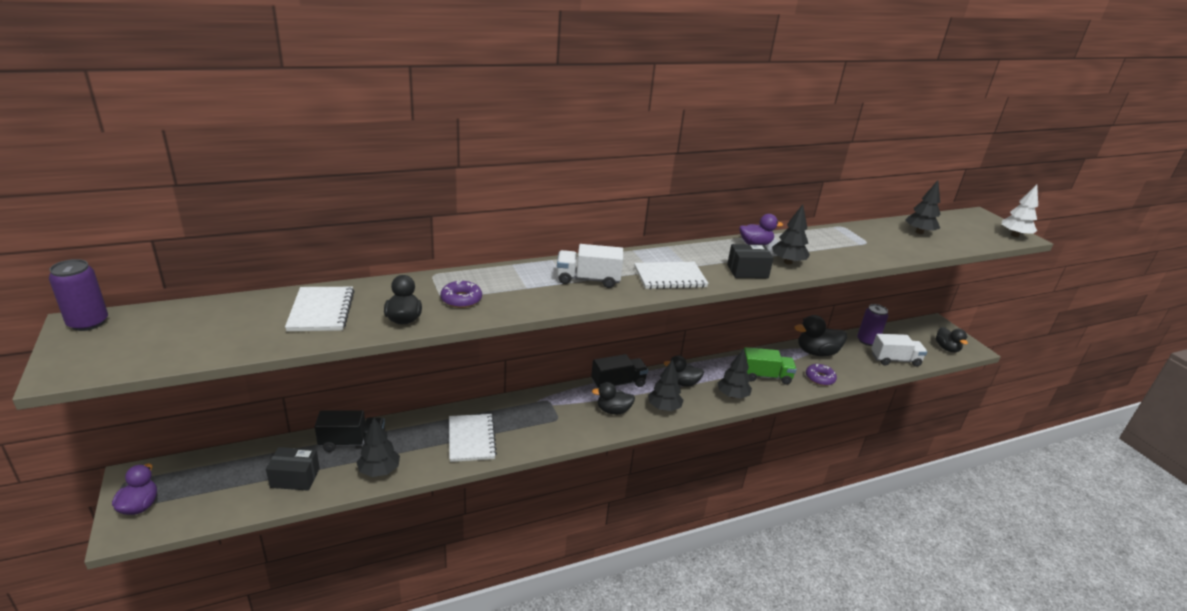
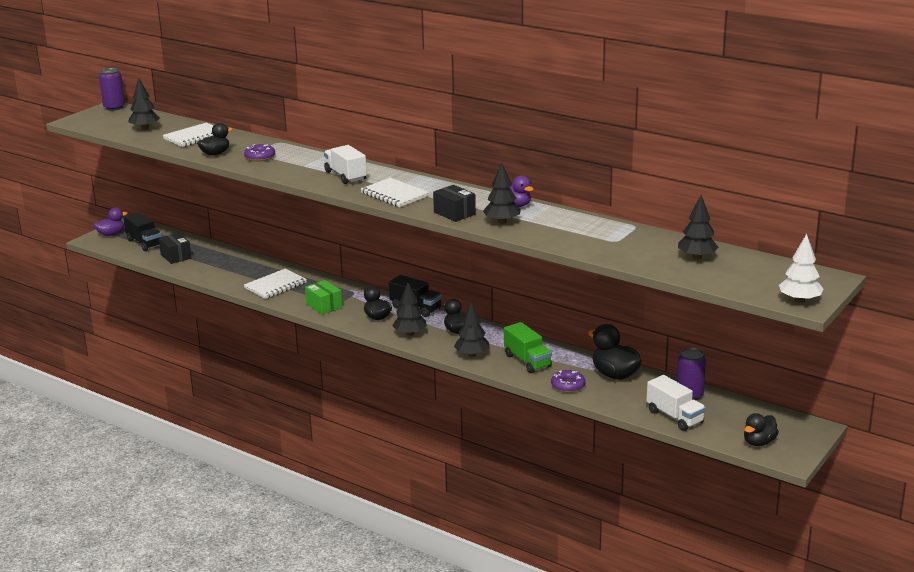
camera: 60 degrees right, 5 degrees down
black truck [315,410,385,452] -> black truck moved to [123,212,162,251]
black tree [356,418,400,477] -> black tree moved to [129,77,160,130]
none -> green box [305,280,342,315]

